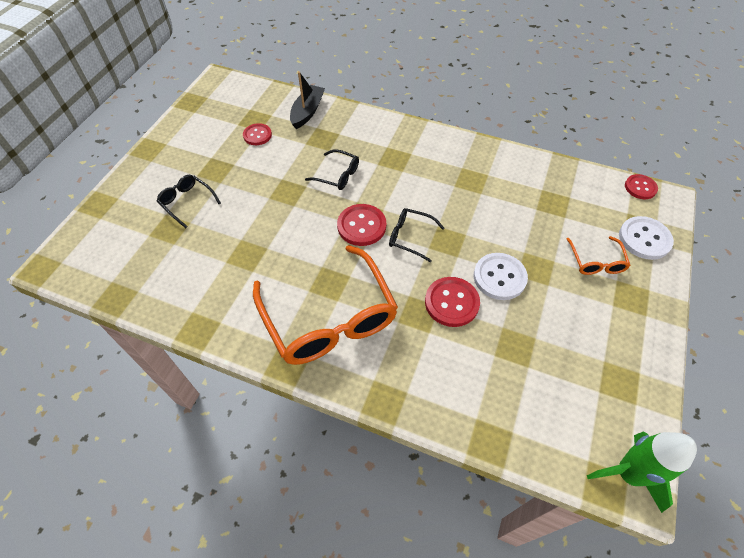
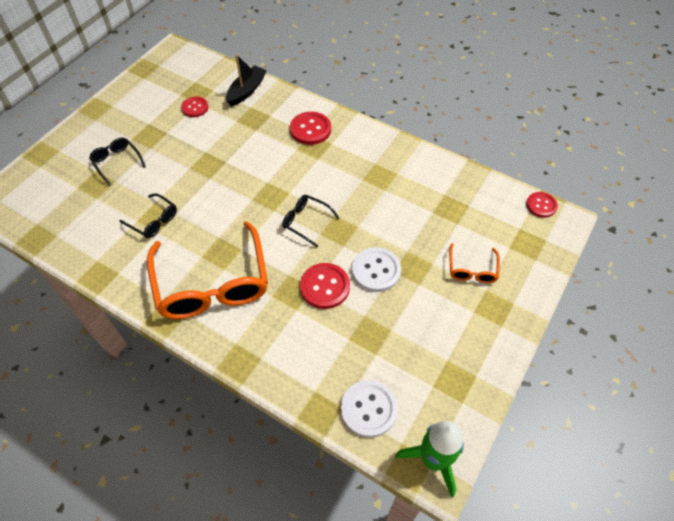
camera: 10 degrees right, 0 degrees up
black glasses [305,149,359,190] -> black glasses moved to [120,193,177,238]
red button [337,204,386,246] -> red button moved to [290,112,331,145]
white button [619,216,674,260] -> white button moved to [341,380,398,438]

